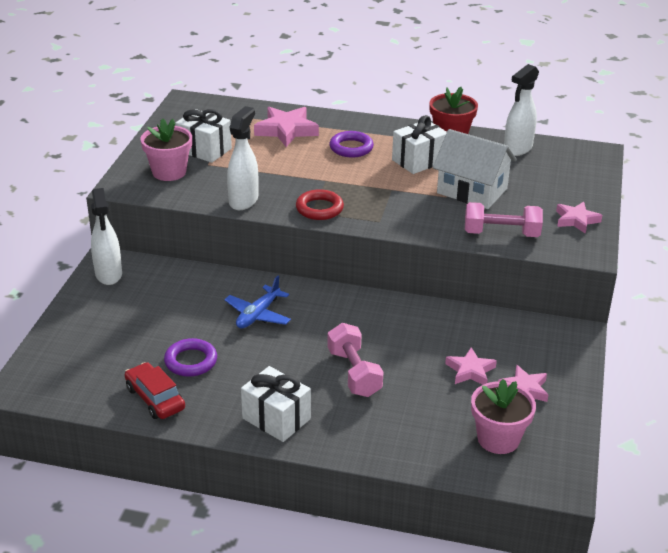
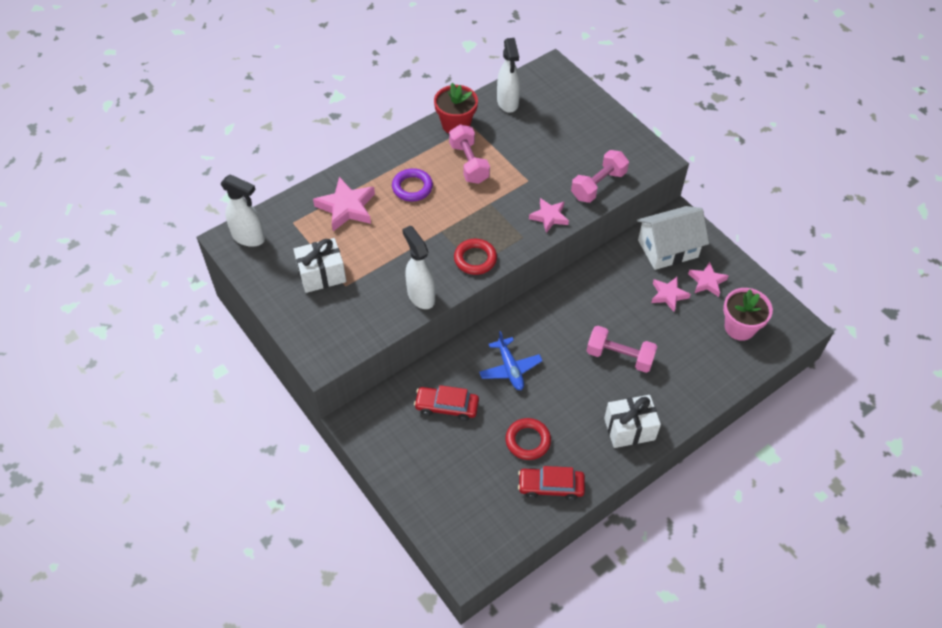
camera: 50 degrees left, 20 degrees up
white spray bottle [91,188,122,285] -> white spray bottle moved to [221,174,265,247]
pink flower pot [141,118,192,181] -> none
purple ring [164,338,217,377] -> red ring [506,418,551,460]
white gift [392,115,447,174] -> pink dumbbell [449,124,490,184]
white house [433,129,517,209] -> white house moved to [637,206,709,270]
pink star [556,202,602,234] -> pink star moved to [529,198,569,233]
none -> red car [414,385,479,421]

